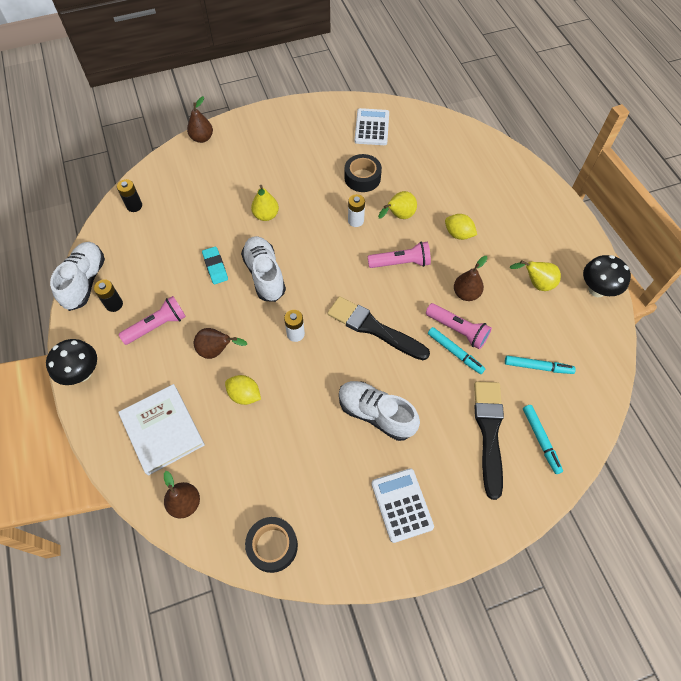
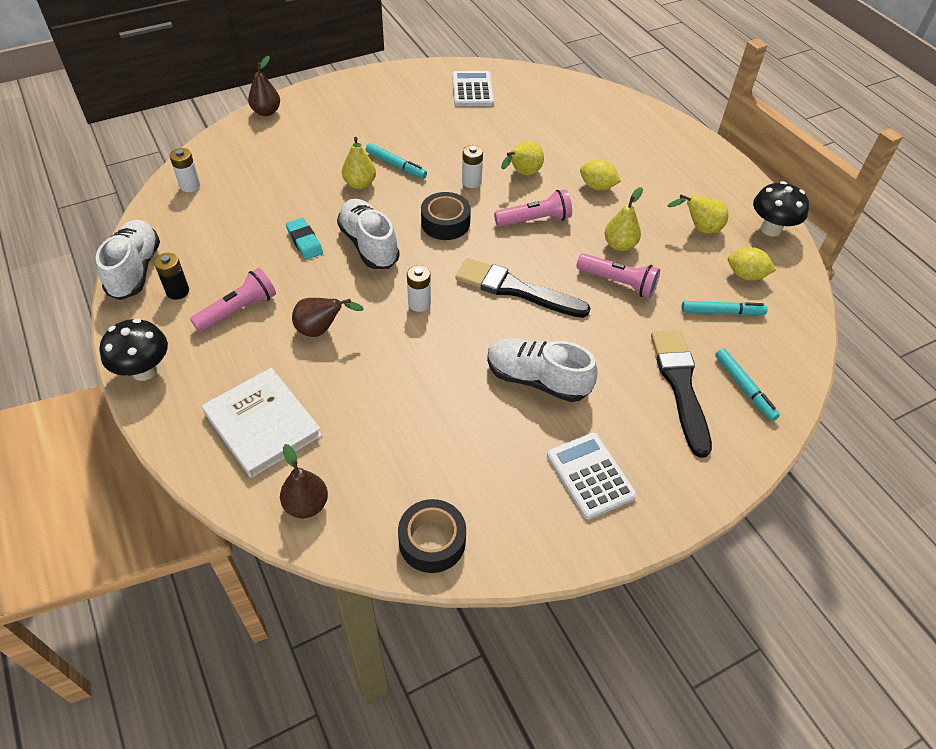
camera: 10 degrees left, 10 degrees down
black battery [117,179,142,212] -> white battery [170,148,200,192]
yellow lemon [225,375,261,405] -> yellow lemon moved to [728,247,776,281]
black tape [344,154,382,192] -> black tape moved to [421,192,471,240]
turquoise marker [428,327,485,374] -> turquoise marker moved to [366,143,427,179]
brown pear [454,256,488,301] -> yellow pear [605,187,643,251]

